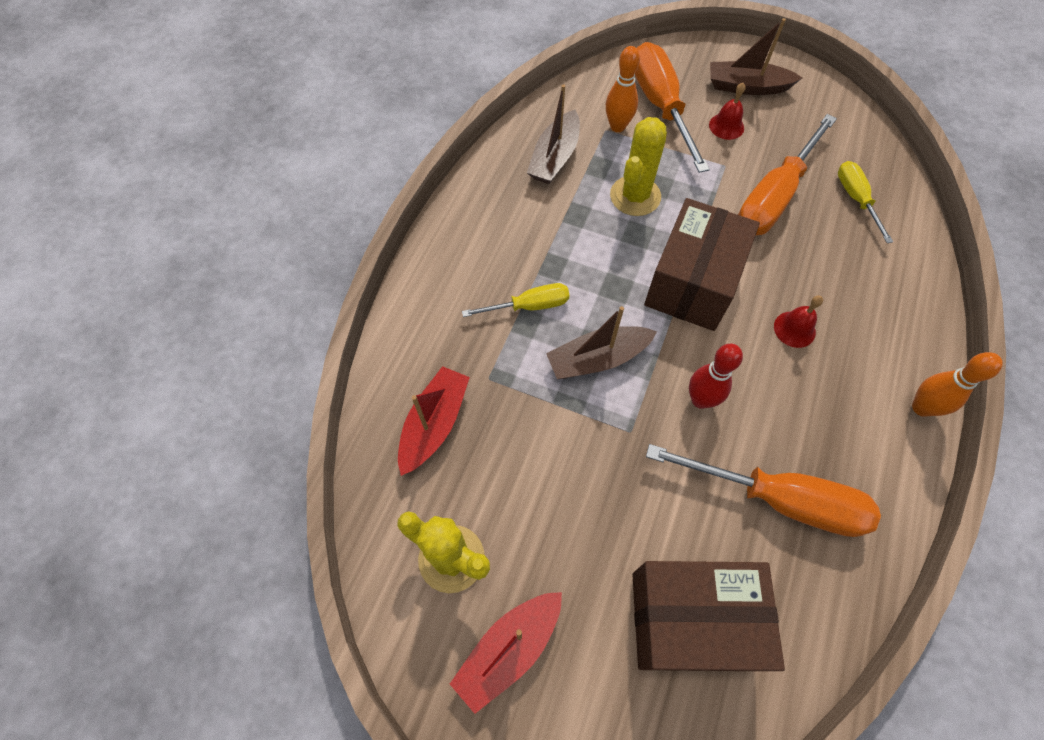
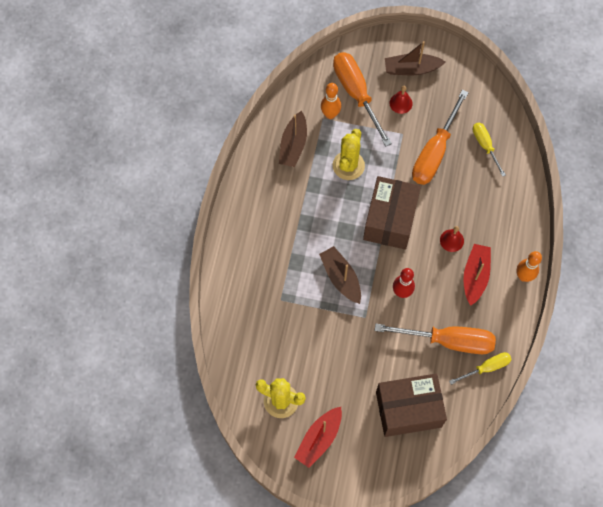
camera: 10 degrees left, 5 degrees up
red boat [398,366,470,476] -> red boat moved to [463,244,491,306]
yellow screwdriver [462,283,570,317] -> yellow screwdriver moved to [449,352,512,385]
brown boat [546,306,657,379] -> brown boat turned 90 degrees clockwise [319,246,361,304]

